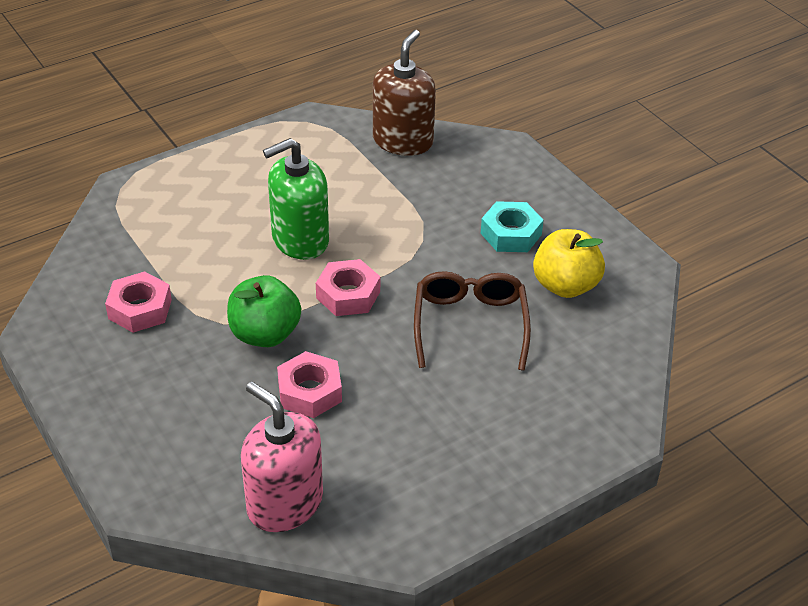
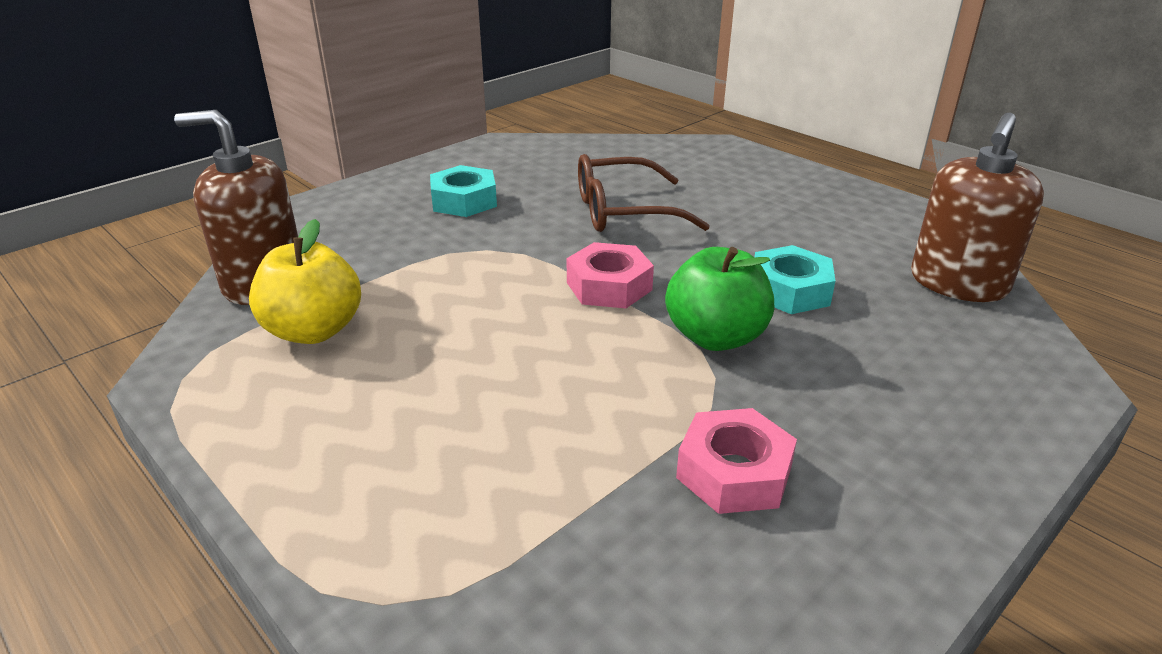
camera: 100 degrees left, 10 degrees down
pink soap dispenser [241,382,323,532] -> brown soap dispenser [911,113,1044,302]
green soap dispenser [263,138,329,260] -> none
pink nut [277,351,342,418] -> turquoise nut [754,245,836,314]
yellow apple [533,229,605,298] -> yellow apple moved to [249,219,361,344]

